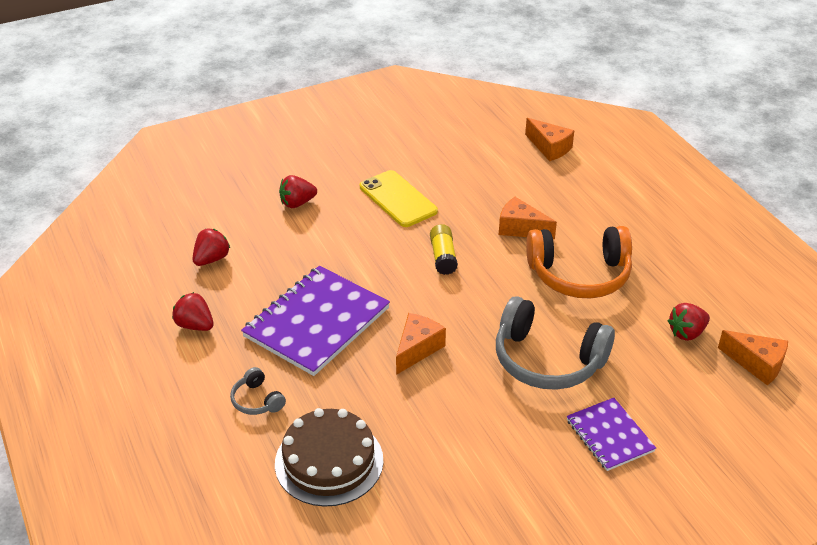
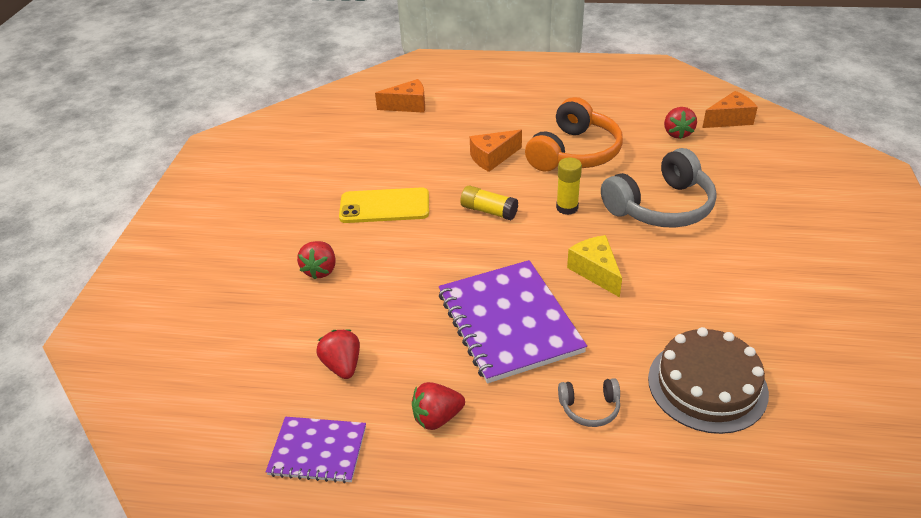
camera: 55 degrees left, 0 degrees up
orange cheese [396,313,446,375] -> yellow cheese [567,235,622,297]
purple notebook [567,398,656,471] -> purple notebook moved to [266,417,366,483]
none -> yellow glue stick [556,157,582,215]

